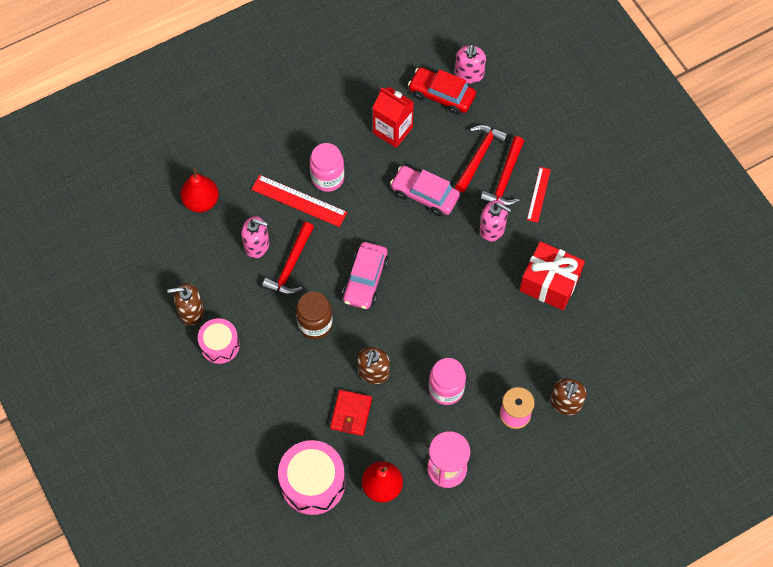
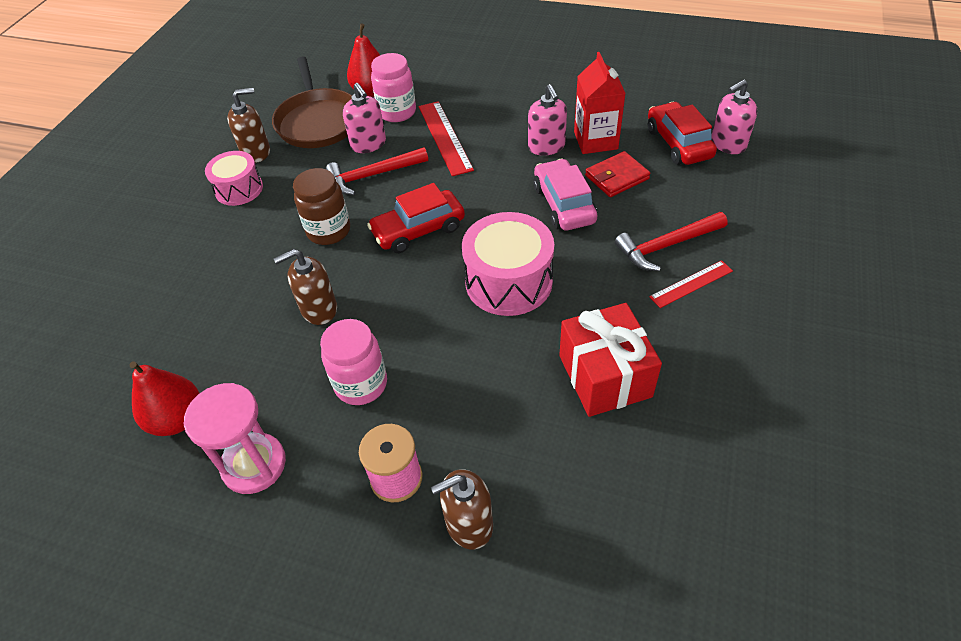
camera: 50 degrees right, 15 degrees down
brown soap dispenser [167,283,204,325] -> brown soap dispenser turned 120 degrees clockwise [227,88,270,163]
pink drum [278,440,345,515] -> pink drum moved to [462,212,554,316]
pink jar [310,143,344,192] -> pink jar moved to [371,53,416,122]
red wallet [330,390,372,436] -> red wallet moved to [585,151,650,197]
pink car [342,242,389,309] -> red car [367,183,465,253]
red hammer [455,125,508,192] -> none
pink soap dispenser [480,200,511,242] -> pink soap dispenser moved to [528,84,567,156]
none -> brown pan [272,56,352,148]

